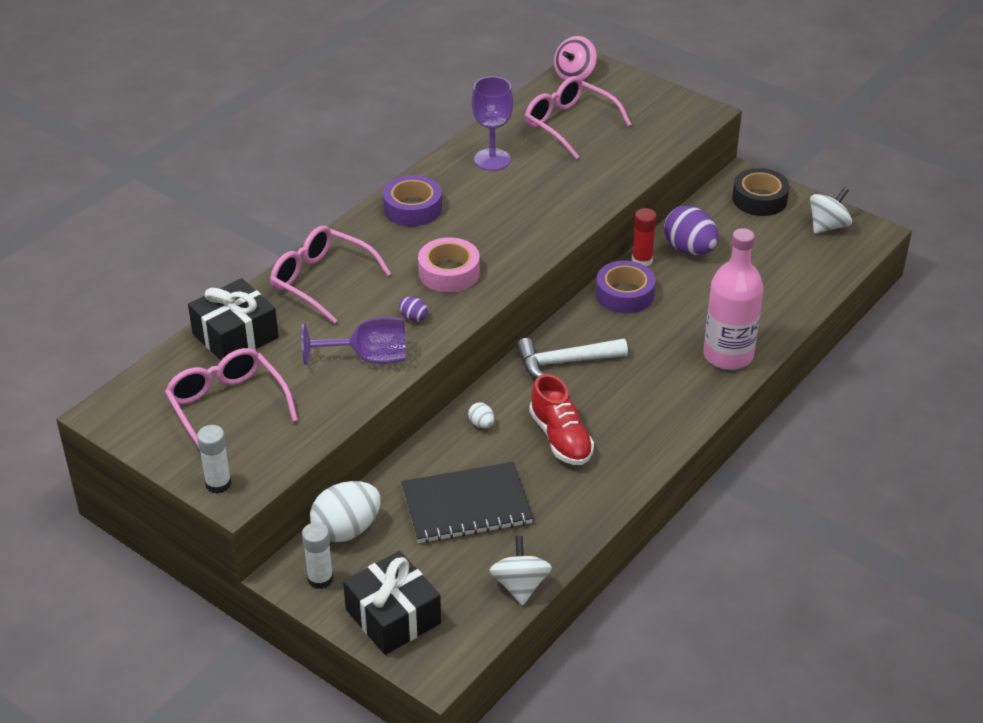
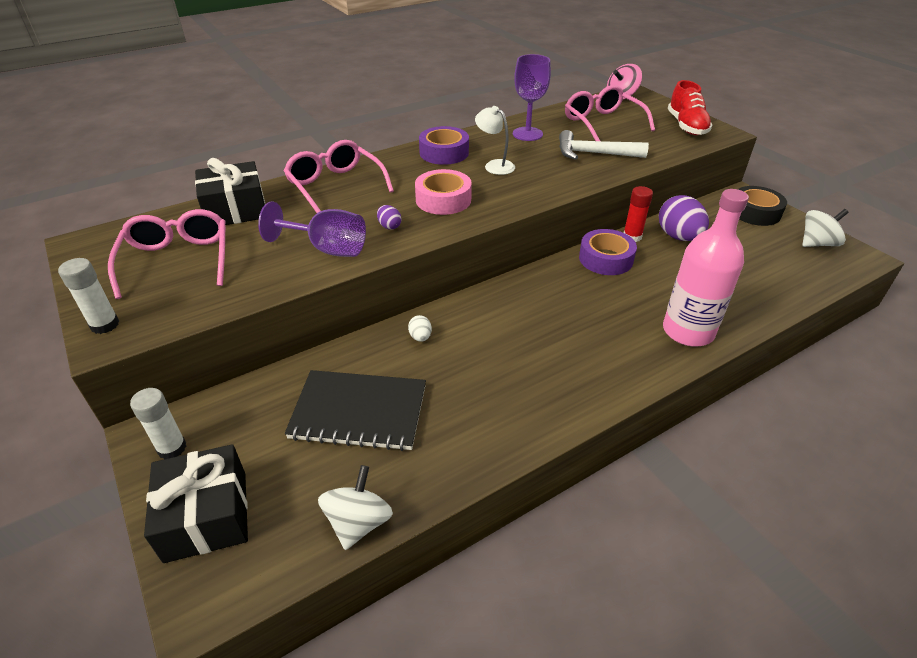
camera: 20 degrees right, 0 degrees up
white egg [310,481,381,542] -> none
white hammer [516,338,628,379] -> white hammer moved to [559,130,649,160]
red shoe [529,374,594,465] -> red shoe moved to [668,80,713,135]
none -> white lamp [475,106,515,175]

